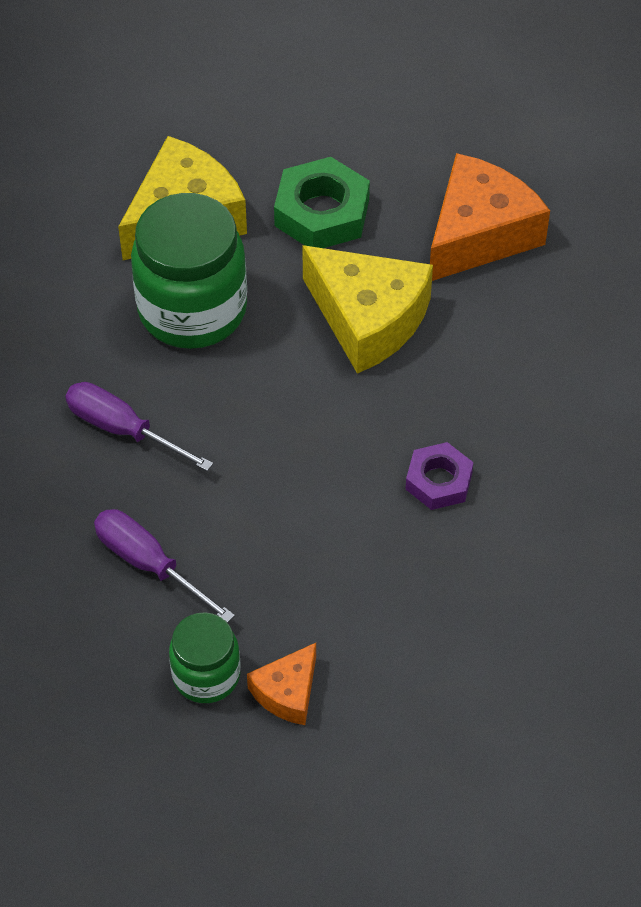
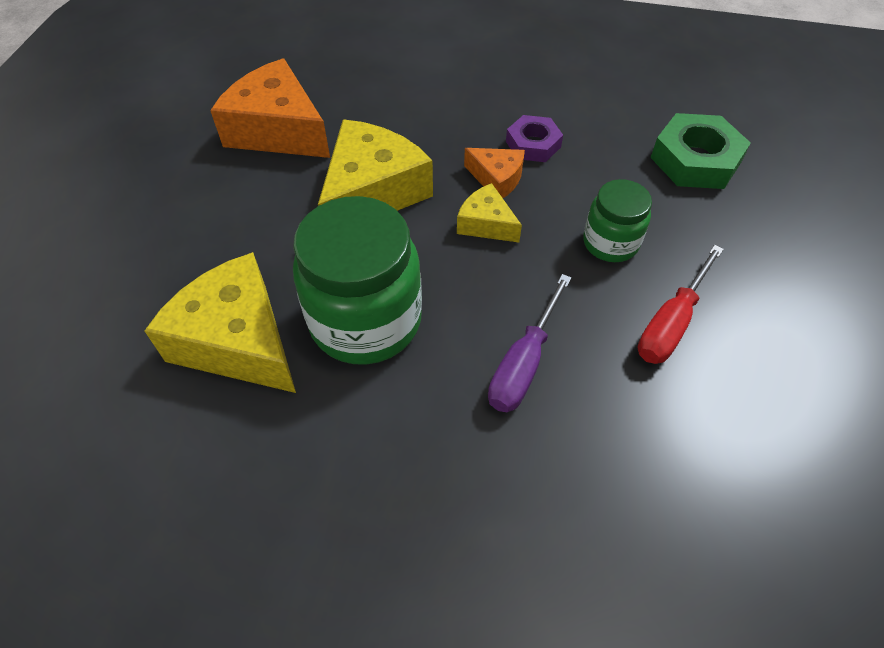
camera: 95 degrees left, 0 degrees up
purple screwdriver [94,509,235,623] -> red screwdriver [638,245,724,364]
green jar [169,612,240,703] -> green jar moved to [583,179,652,262]
orange cheese [247,643,316,725] -> orange cheese moved to [464,148,525,198]
green nut [274,157,370,248] -> green nut moved to [650,113,751,189]
none -> yellow cheese [457,183,522,242]

